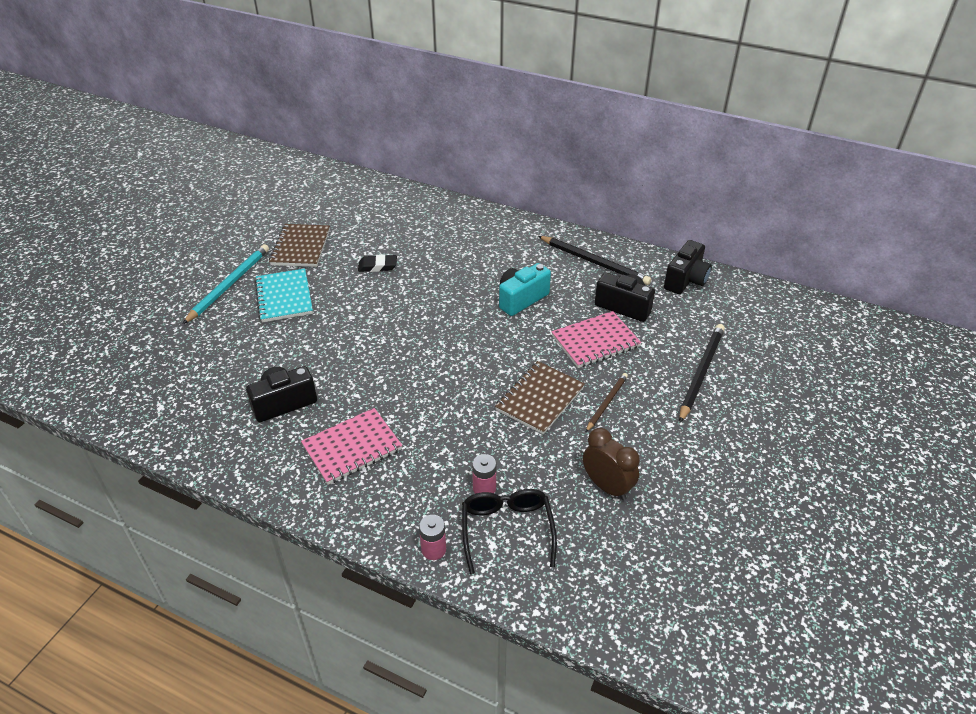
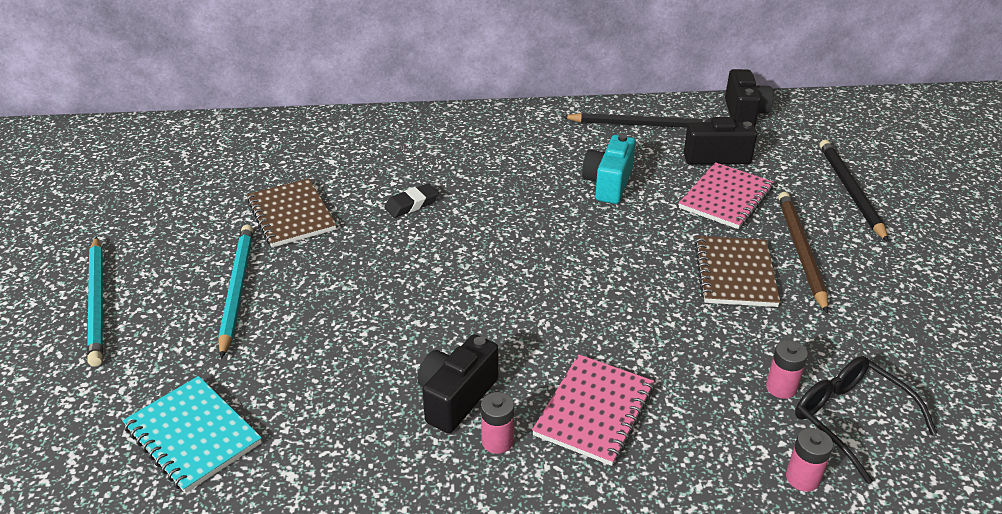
camera: 30 degrees left, 5 degrees down
turquoise notebook [254,268,313,322] -> turquoise notebook moved to [122,376,262,493]
brown clock [583,428,640,500] -> none
brown pencil [586,373,628,432] -> brown pencil [778,192,828,314], size x1.69
none -> turquoise pencil [87,237,103,367]
none -> pink battery [481,392,514,454]

